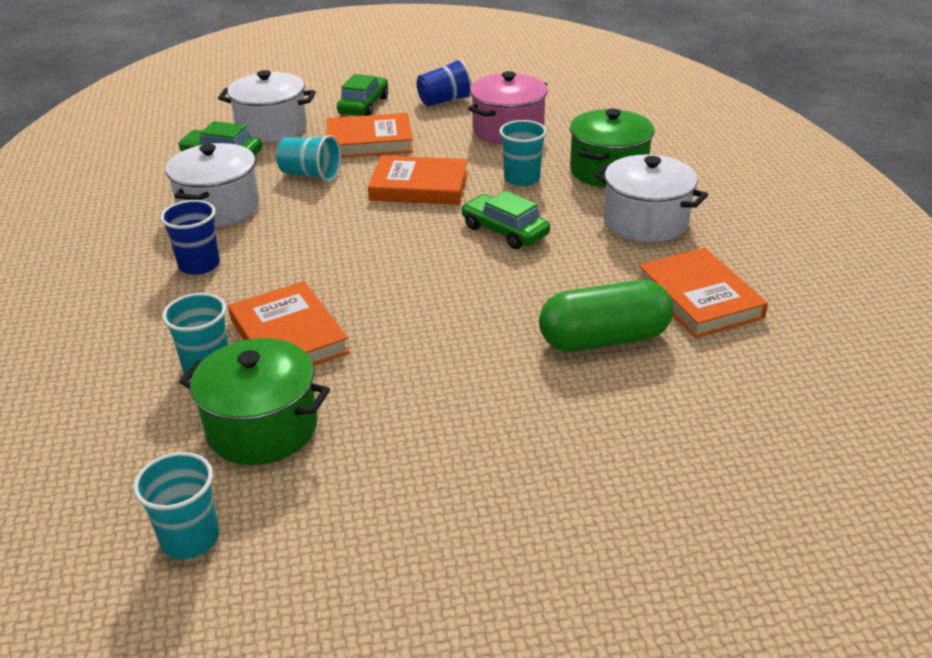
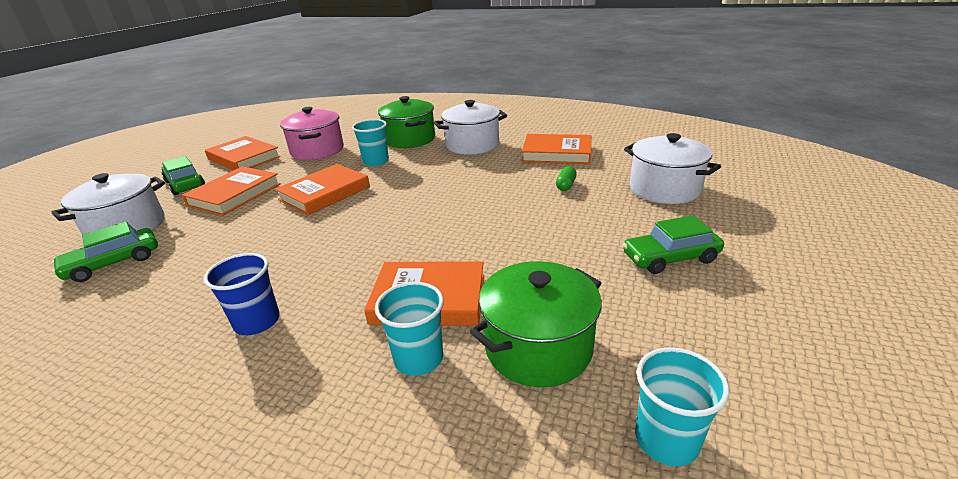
camera: 55 degrees left, 5 degrees down
white pot [166,143,260,227] -> white pot moved to [624,133,721,204]
turquoise cup [276,135,341,182] -> none
blue cup [416,59,472,106] -> orange book [205,136,281,170]
green car [461,190,550,249] -> green car moved to [623,215,724,274]
green capsule [539,280,673,352] -> green capsule [556,166,577,191], size x0.41

